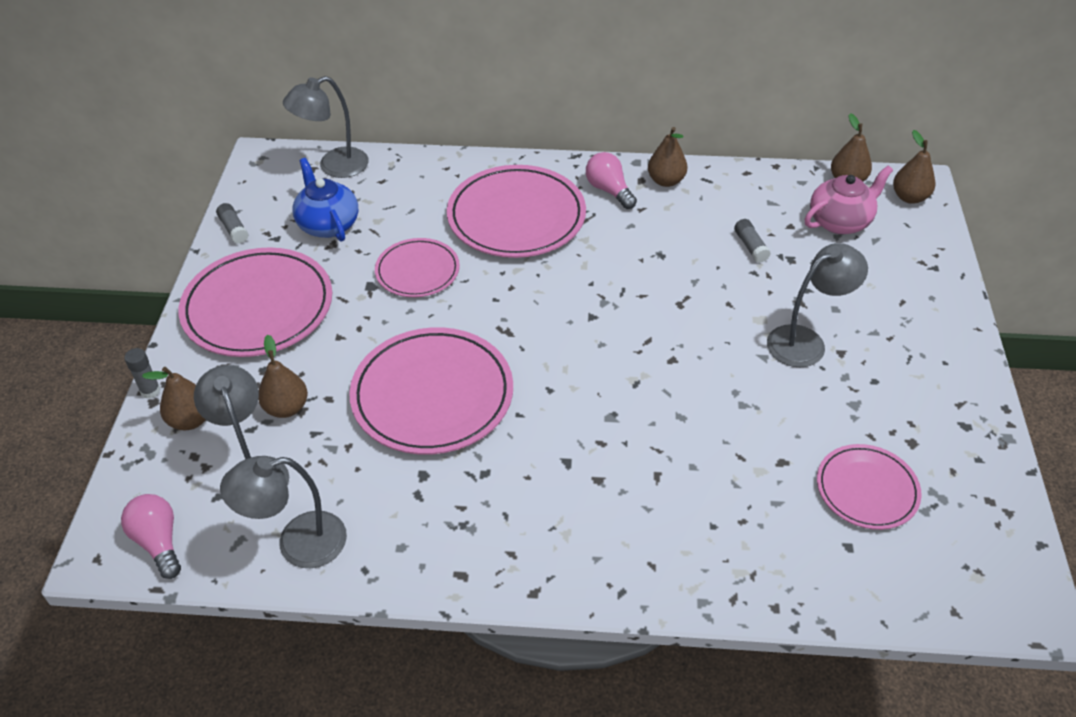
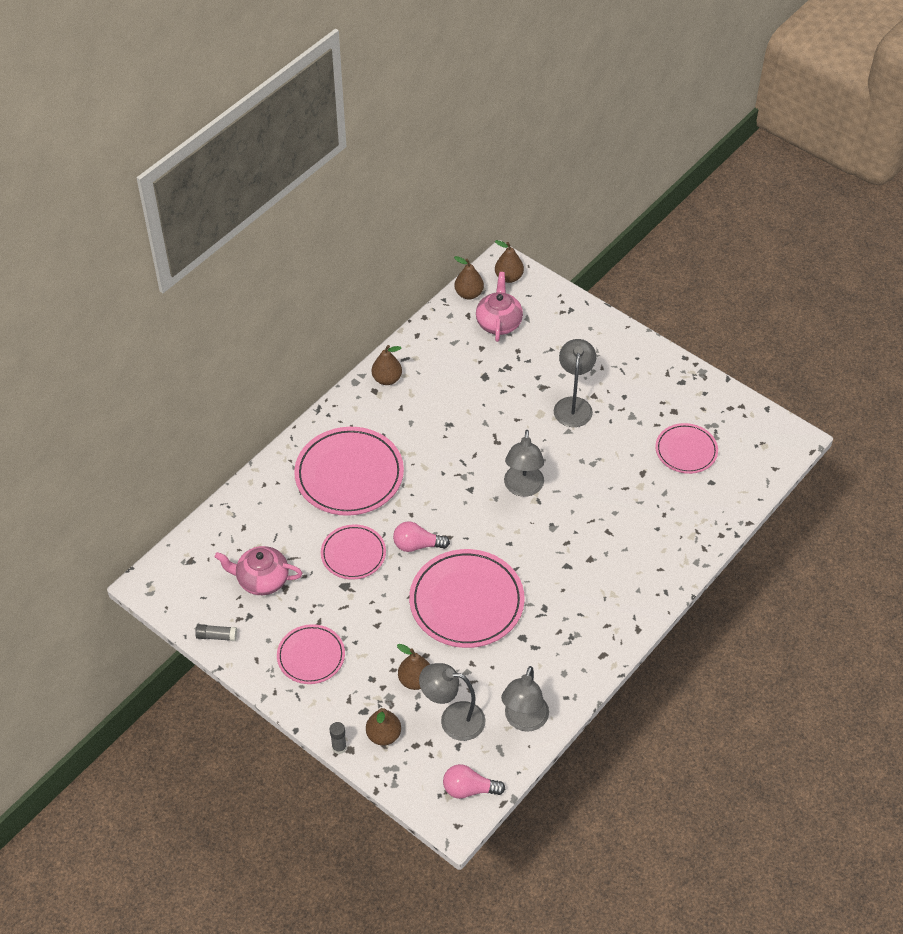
camera: 55 degrees left, 5 degrees up
pink plate [179,248,332,357] -> pink plate [277,624,345,684], size x0.58
grey lamp [283,76,369,178] -> grey lamp moved to [504,430,544,497]
blue teapot [292,158,358,242] -> pink teapot [215,546,302,595]
pink light bulb [586,152,637,209] -> pink light bulb moved to [393,521,450,552]
grey glue stick [734,219,771,263] -> none

